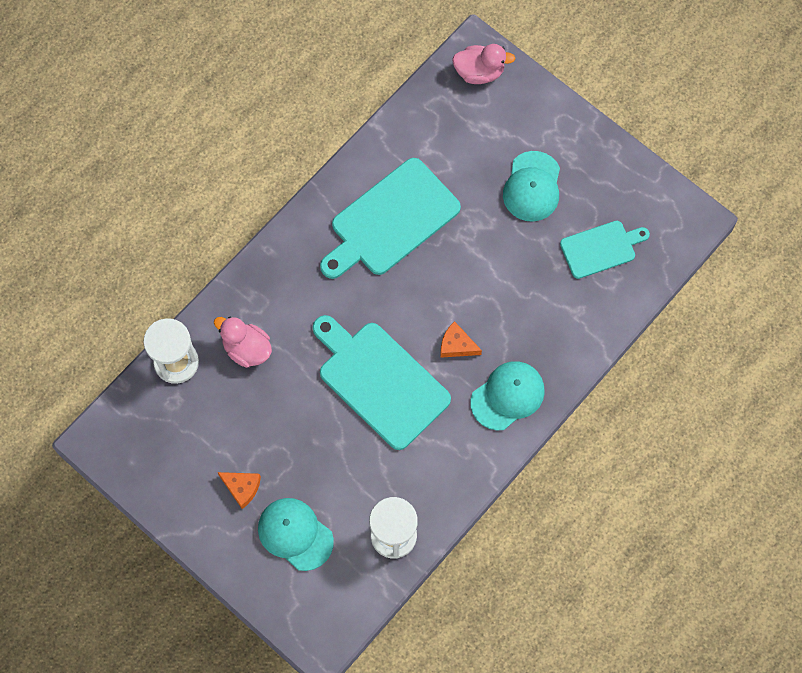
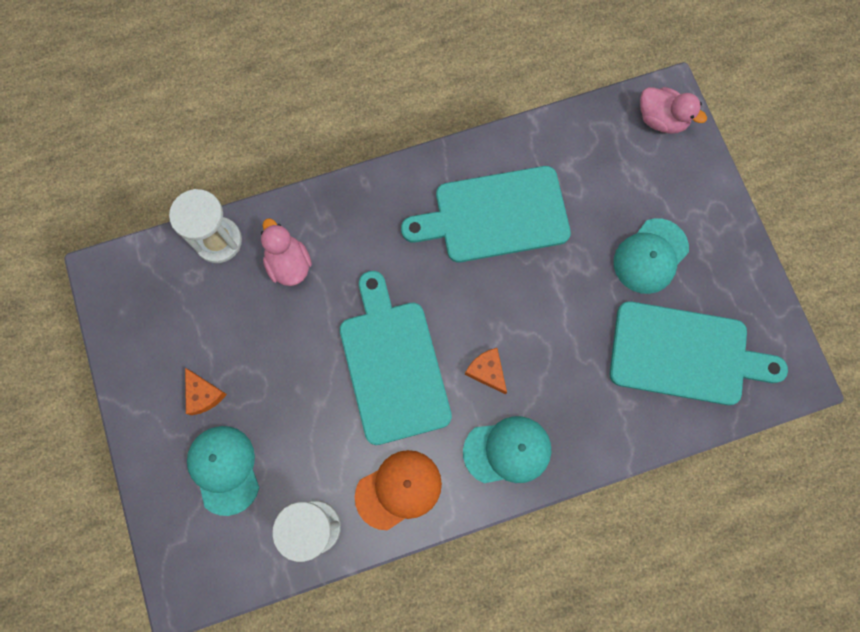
camera: 30 degrees right, 5 degrees up
turquoise cutting board [560,221,650,279] -> turquoise cutting board [610,301,788,405], size x1.73
none -> orange cap [355,450,442,530]

